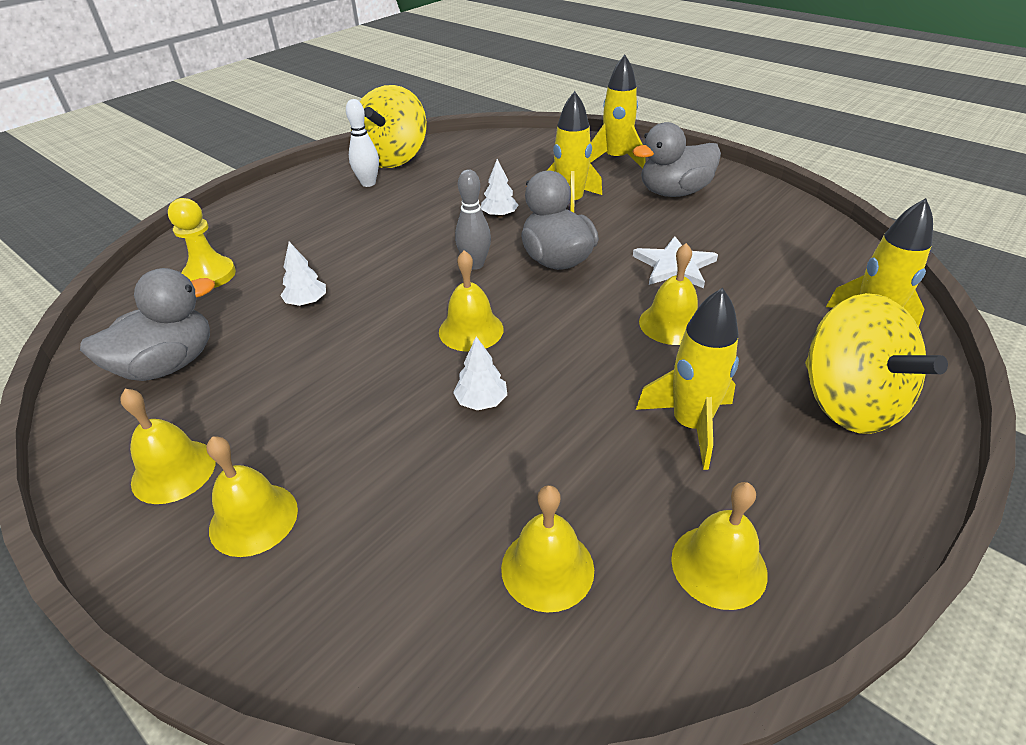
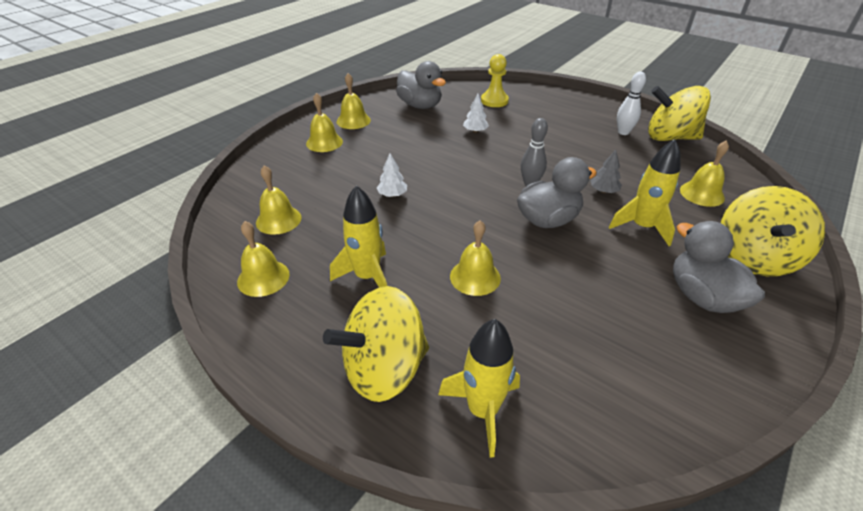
camera: 85 degrees right, 0 degrees up
yellow bell [439,250,503,352] -> yellow bell moved to [680,141,729,207]
white tree [481,159,519,218] -> grey tree [590,150,622,193]
yellow rocket [590,55,645,169] -> yellow spinning top [721,186,825,276]
white star [633,236,718,288] -> none

